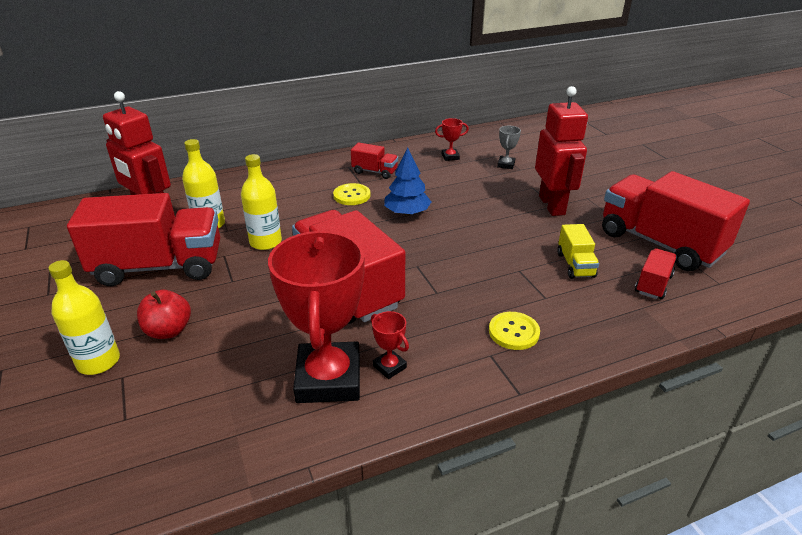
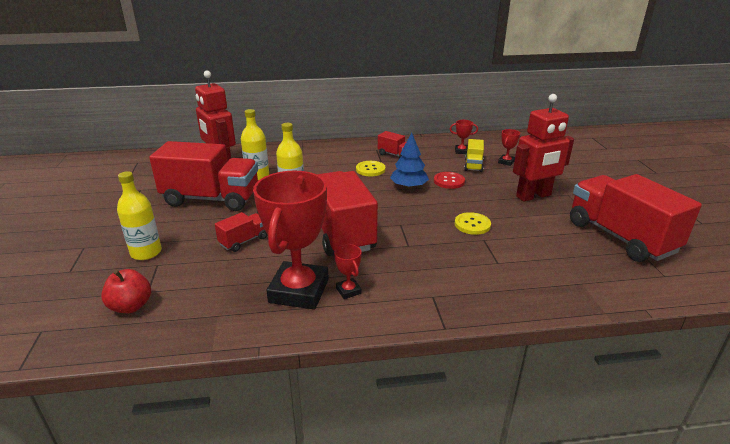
camera: 15 degrees right, 5 degrees down
red apple [137,290,191,339] -> red apple moved to [101,269,151,313]
yellow button [489,312,540,350] -> yellow button moved to [455,212,491,235]
grey trophy [497,126,521,169] -> red trophy [498,129,520,166]
red robot [535,86,588,216] -> red robot turned 60 degrees clockwise [513,94,574,202]
yellow truck [557,224,599,279] -> yellow truck moved to [464,139,484,172]
red truck [635,248,677,300] -> red truck moved to [215,212,267,252]
none -> red button [434,172,465,189]

